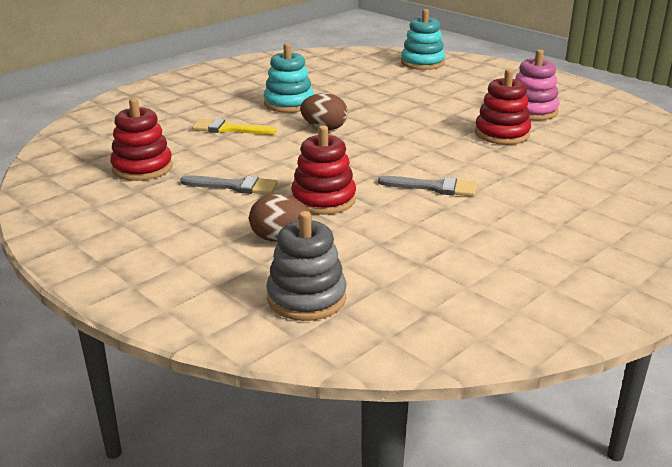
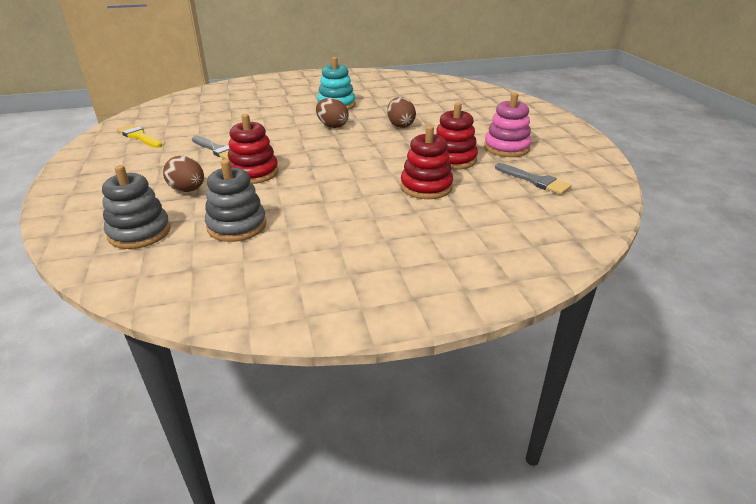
camera: 30 degrees right, 5 degrees up
red stacking toy [110,98,173,181] -> red stacking toy moved to [401,126,453,199]
yellow brush [192,119,277,135] -> yellow brush moved to [116,124,163,148]
grey brush [378,176,477,197] -> grey brush moved to [495,163,572,195]
turquoise stacking toy [401,9,445,70] -> none
none -> grey stacking toy [205,159,267,242]
none -> brown egg [387,97,416,128]

